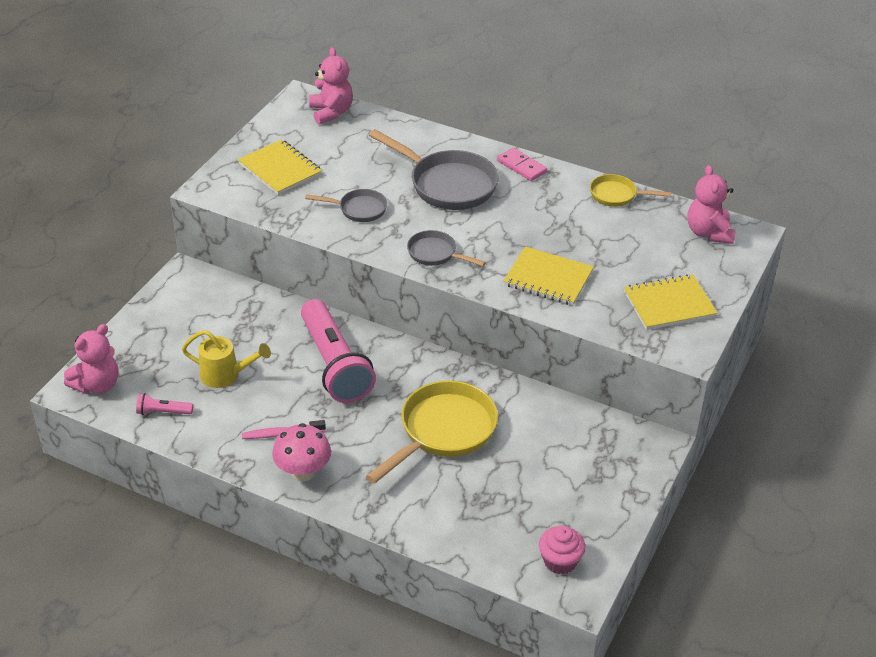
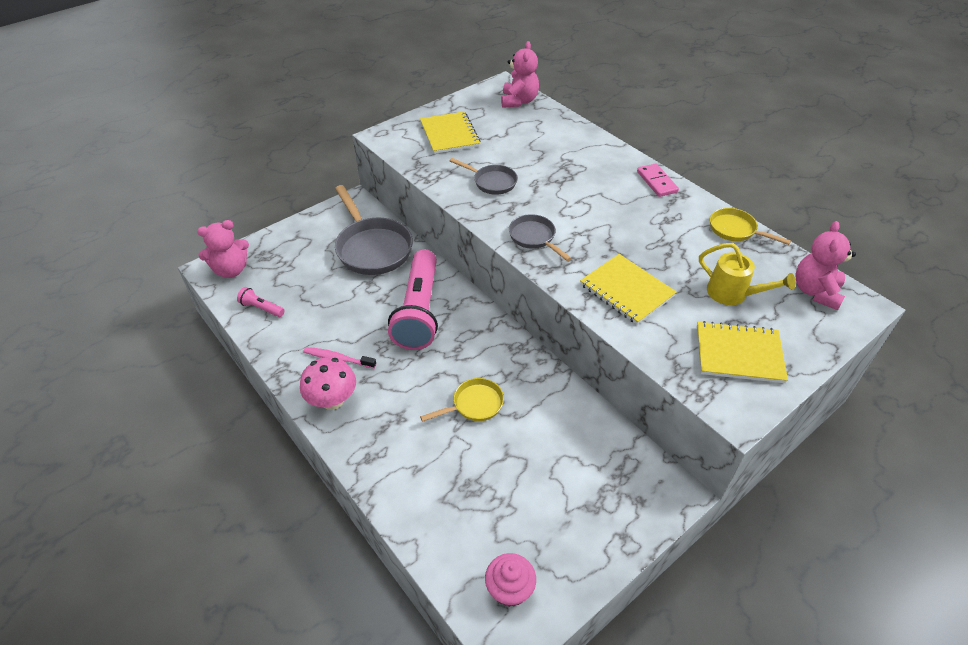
camera: 25 degrees right, 5 degrees up
yellow watering can [182,330,271,388] -> yellow watering can moved to [699,243,796,305]
yellow pan [366,381,498,484] -> yellow pan [420,378,504,422], size x0.54
grey pan [369,129,499,210] -> grey pan moved to [335,185,413,275]

